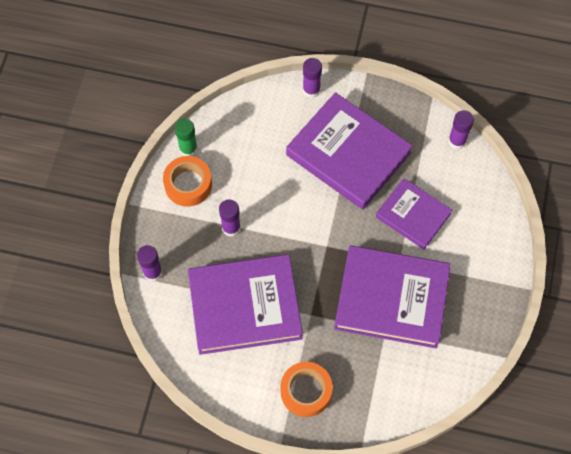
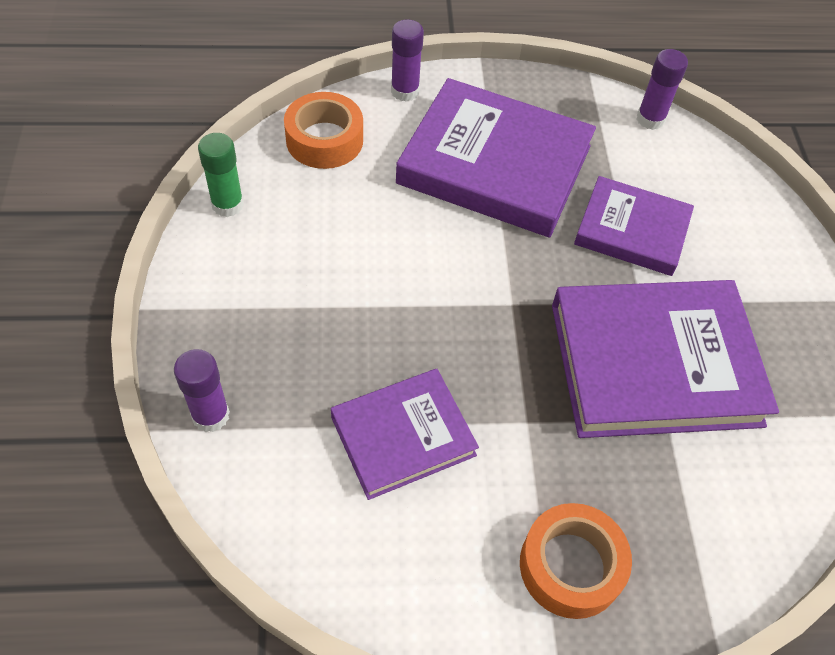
camera: 20 degrees left, 10 degrees down
orange tape [163,156,212,207] -> orange tape moved to [284,92,363,169]
purple book [188,254,303,355] -> purple book [331,369,479,500], size x0.59
purple glue stick [219,199,241,237] -> none

